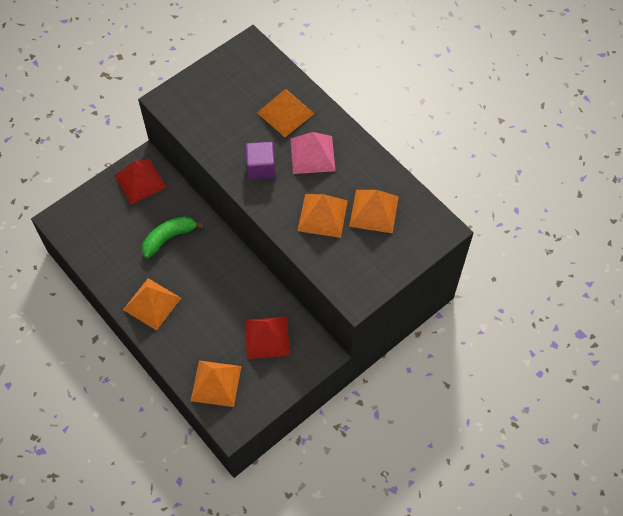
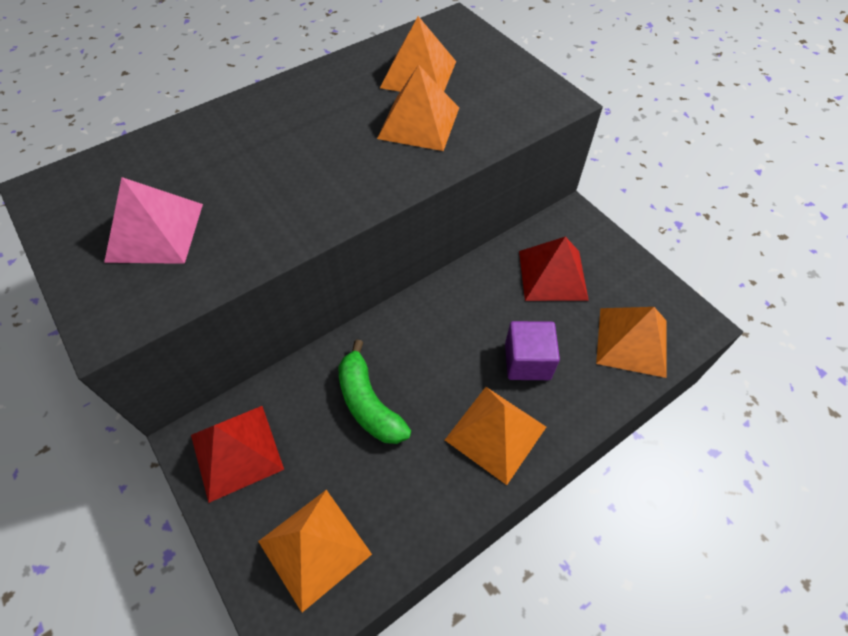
camera: 85 degrees left, 5 degrees down
purple cube [246,142,275,180] -> purple cube moved to [505,321,560,380]
orange pyramid [257,89,315,137] -> orange pyramid moved to [258,490,372,612]
pink pyramid [290,132,336,174] -> pink pyramid moved to [104,177,203,264]

